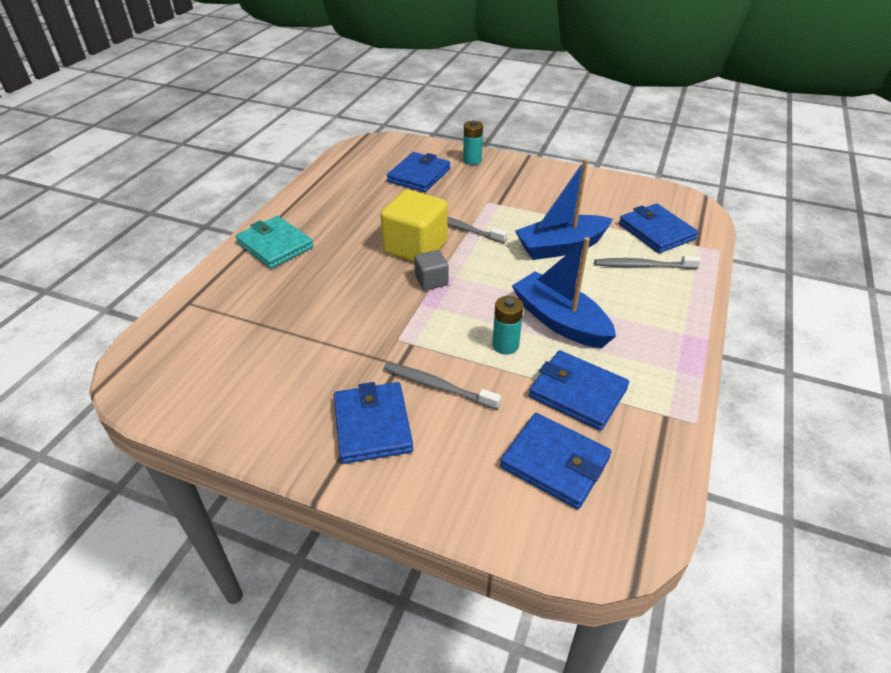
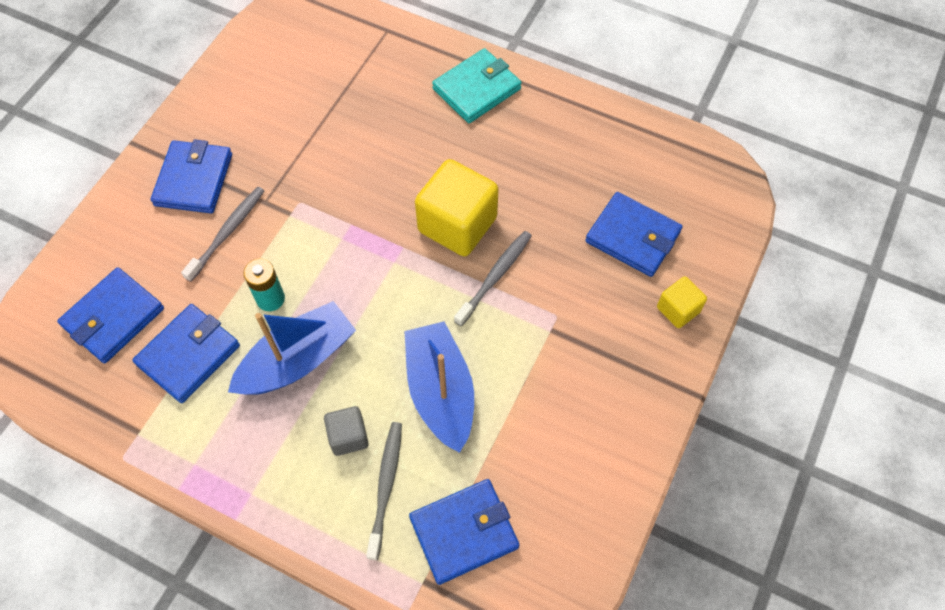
camera: 95 degrees right, 20 degrees up
blue wallet [334,382,413,464] -> blue wallet turned 75 degrees counterclockwise [151,139,232,213]
grey cube [414,250,448,290] -> grey cube moved to [324,406,369,456]
turquoise battery [463,120,483,165] -> yellow cube [657,277,707,328]

